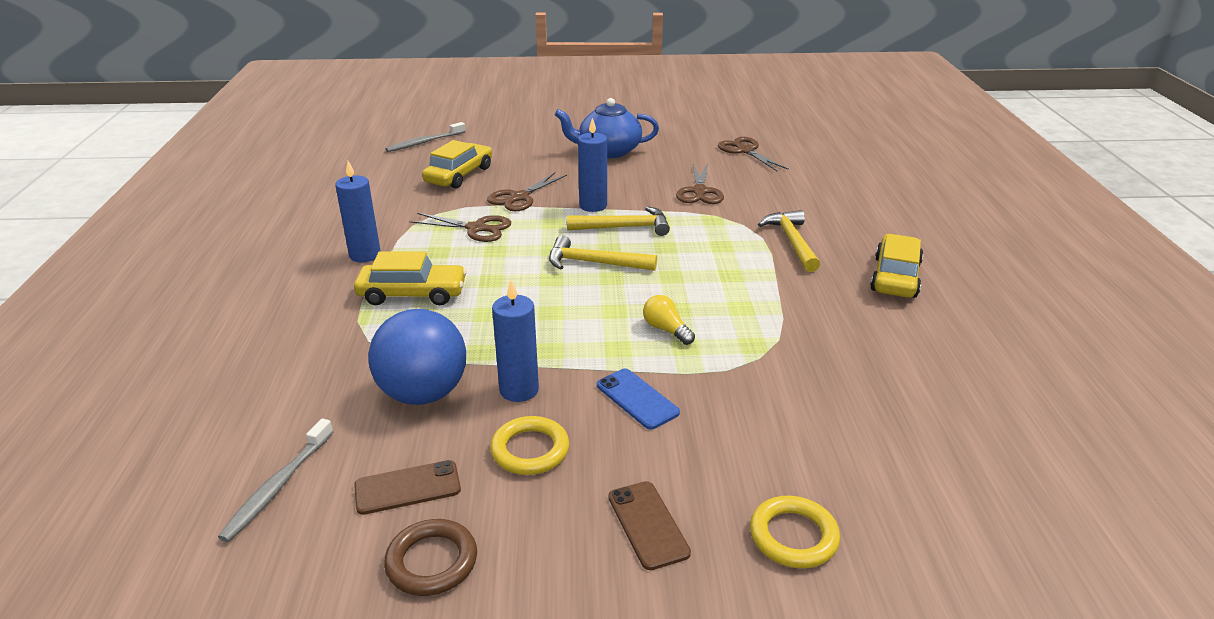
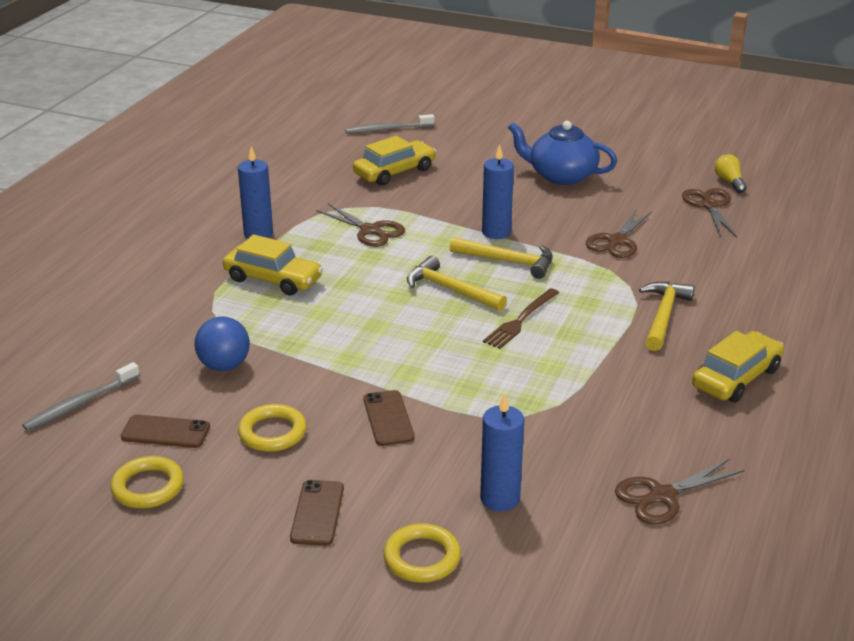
camera: 25 degrees right, 0 degrees up
blue ball [368,309,466,405] -> blue ball [194,316,250,371], size x0.66
brown ring [384,519,477,596] -> yellow ring [110,456,184,508]
brown scissors [487,173,567,211] -> brown scissors moved to [615,459,744,525]
blue candle [492,280,539,402] -> blue candle moved to [480,393,524,511]
blue phone [597,368,680,430] -> brown phone [364,390,415,446]
yellow light bulb [643,295,695,345] -> yellow light bulb moved to [714,154,747,193]
none -> brown fork [483,288,559,349]

